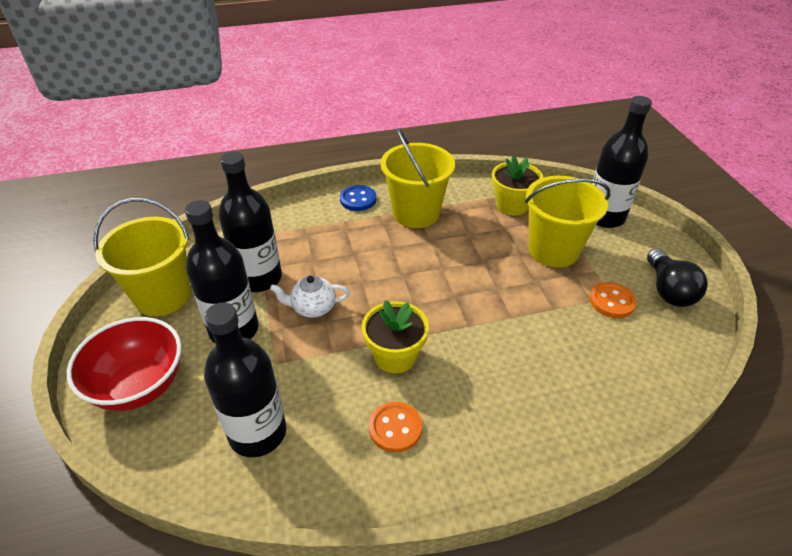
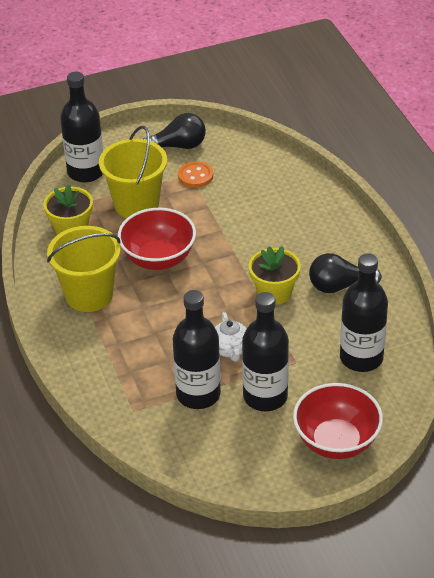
camera: 95 degrees left, 0 degrees up
yellow bucket [93,198,191,316] -> none
blue button [340,185,376,211] -> none
orange button [369,402,422,453] -> black light bulb [309,253,382,293]
none -> red bowl [118,208,196,270]

